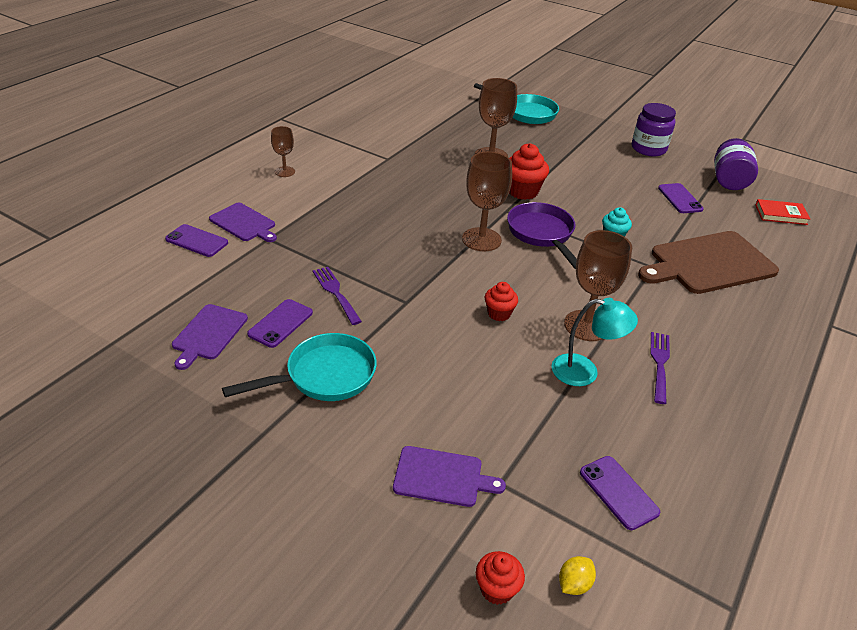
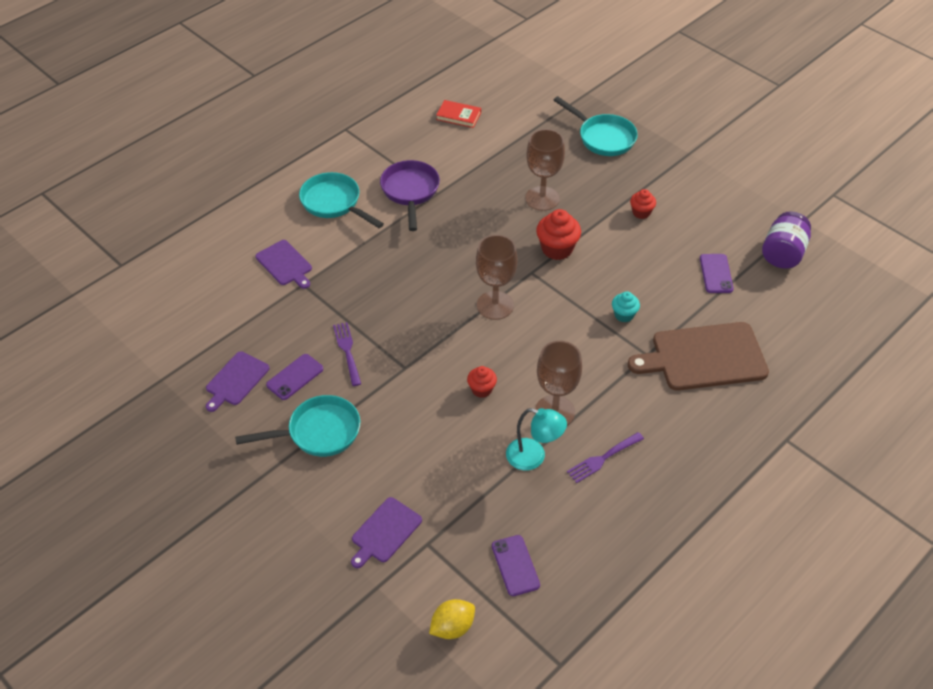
camera: 15 degrees right, 10 degrees up
purple phone [165,224,228,257] -> none
brown goblet [271,126,295,177] -> turquoise pan [299,172,384,228]
purple cutting board [393,446,506,507] -> purple cutting board turned 105 degrees clockwise [351,497,422,568]
red cupcake [476,551,525,605] -> red cupcake moved to [630,189,656,219]
purple pan [507,202,577,269] -> purple pan moved to [380,160,440,231]
yellow lemon [559,556,596,595] -> yellow lemon [429,599,475,639], size x1.52
purple jar [632,103,676,156] -> none
purple fork [650,332,670,404] -> purple fork turned 150 degrees counterclockwise [567,432,644,483]
red book [756,199,810,225] -> red book moved to [436,100,481,128]

